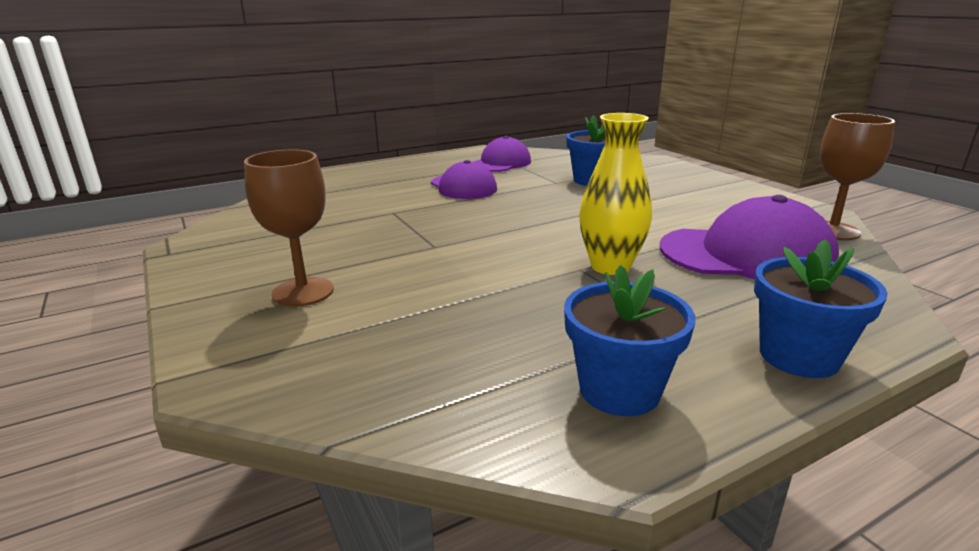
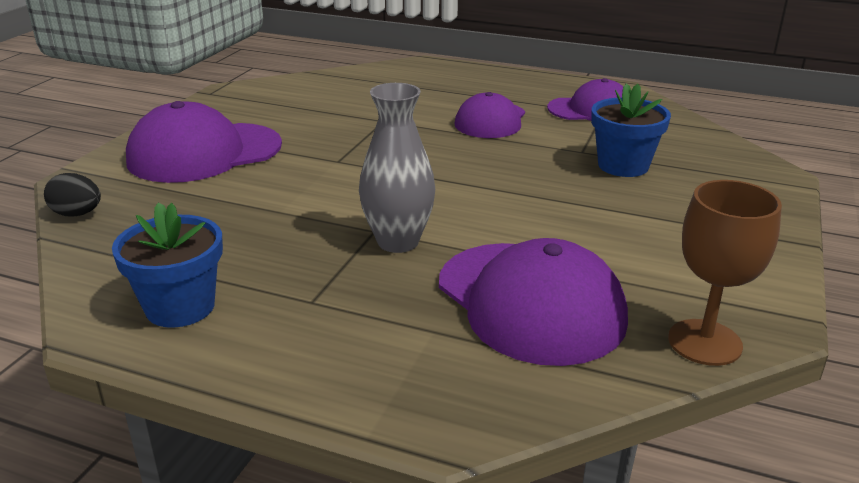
camera: 50 degrees right, 5 degrees up
brown goblet [244,150,334,307] -> purple cap [126,101,282,183]
yellow vase [579,113,652,275] -> grey vase [359,83,435,253]
blue flower pot [754,239,888,378] -> none
none -> black egg [44,173,101,217]

